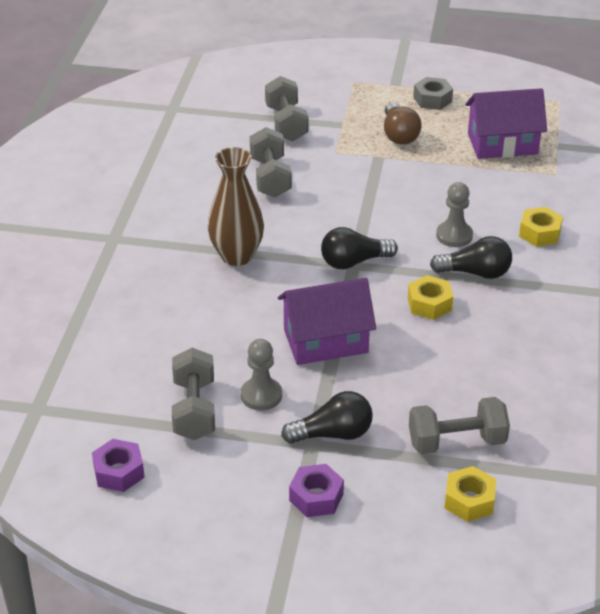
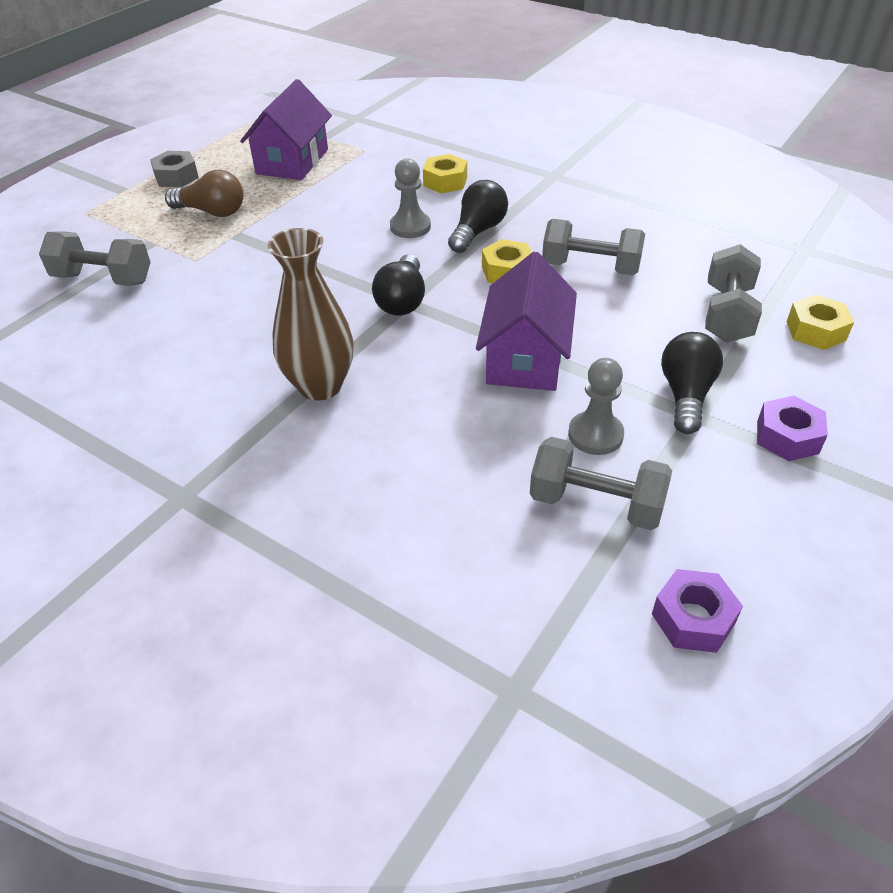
camera: 65 degrees left, 5 degrees up
grey dumbbell [250,127,292,198] -> grey dumbbell moved to [542,219,645,275]

